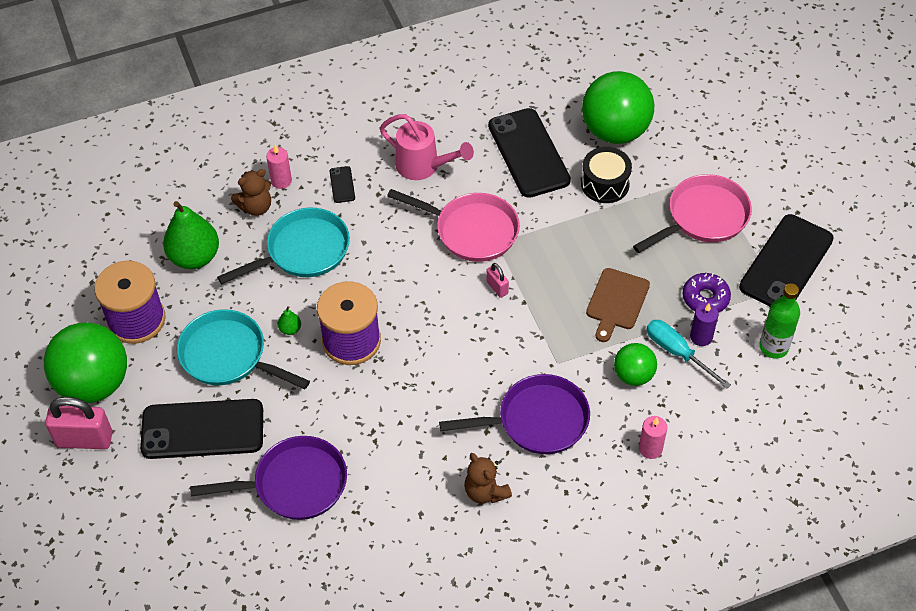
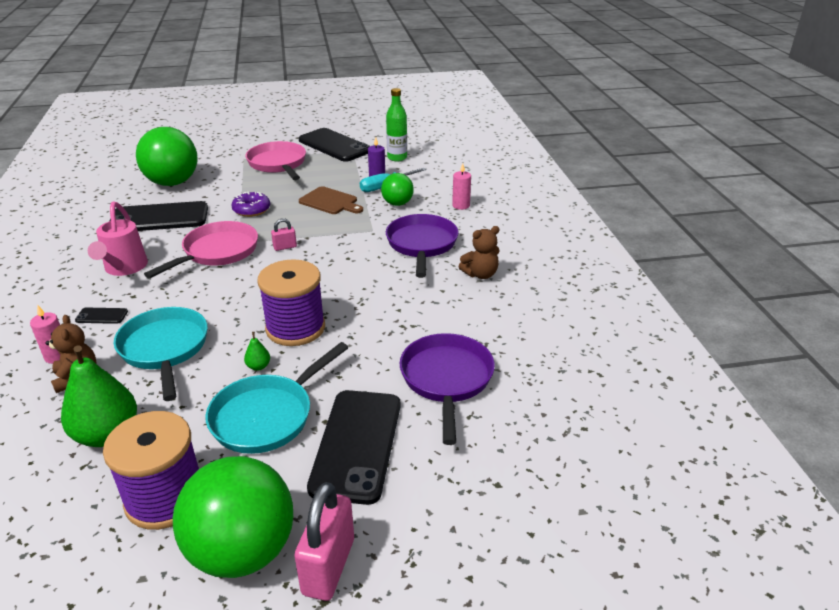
camera: 80 degrees left, 20 degrees down
pink watering can [380,114,474,180] -> pink watering can turned 135 degrees clockwise [88,202,148,276]
black drum [581,147,632,203] -> none
purple donut [682,273,731,313] -> purple donut moved to [231,192,270,217]

